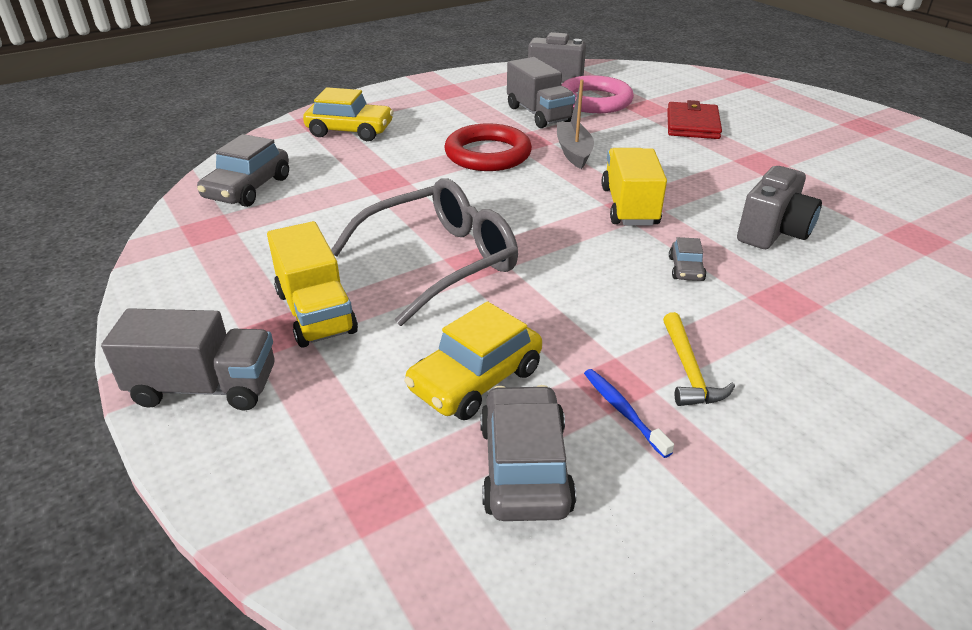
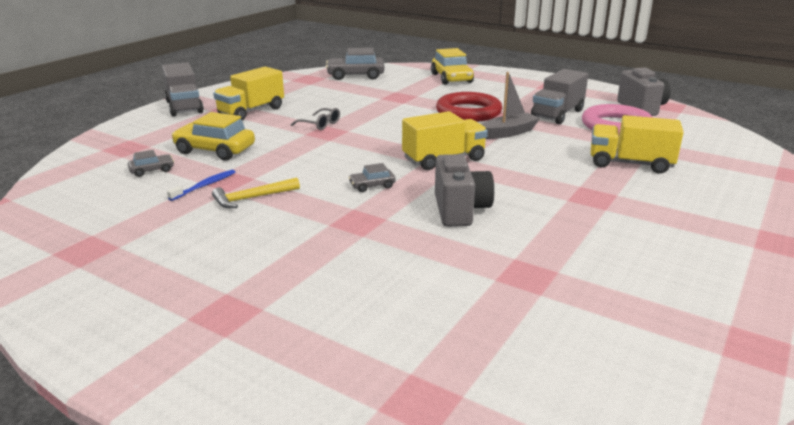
camera: 65 degrees right, 10 degrees down
grey glasses [331,178,518,326] -> grey glasses [291,108,340,130], size x0.42
grey car [480,385,576,521] -> grey car [128,150,174,177], size x0.51
red wallet [667,100,722,139] -> yellow truck [591,115,684,174]
grey camera [737,166,822,249] -> grey camera turned 105 degrees counterclockwise [435,154,494,227]

